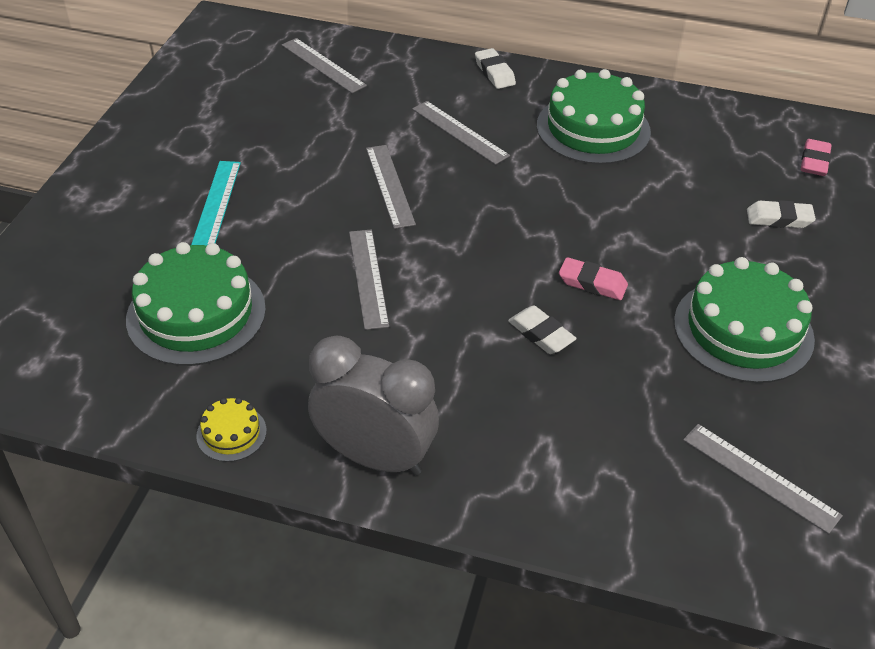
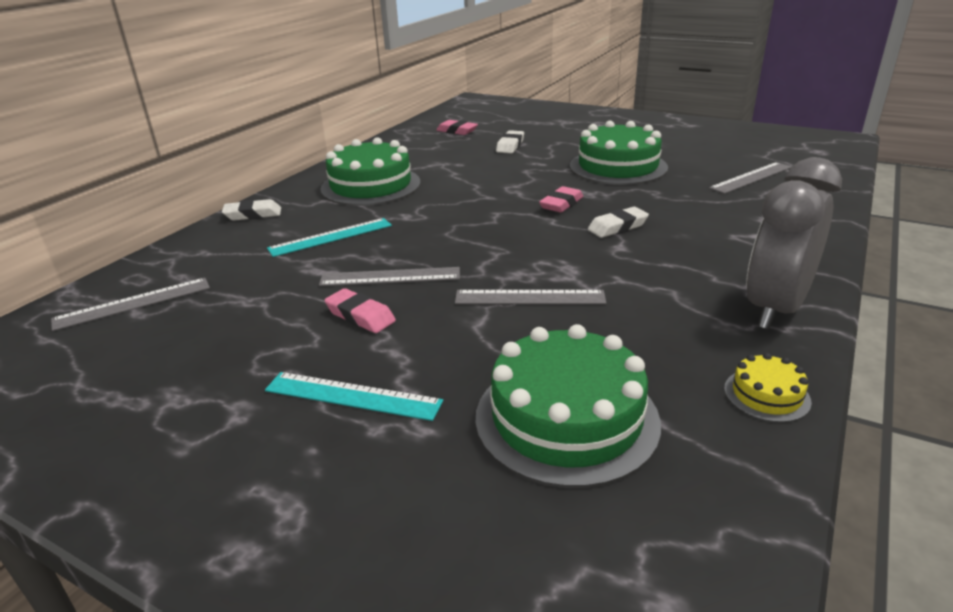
camera: 75 degrees left, 15 degrees down
grey ruler [412,101,510,165] -> turquoise ruler [267,218,392,257]
none -> pink eraser [325,288,396,333]

